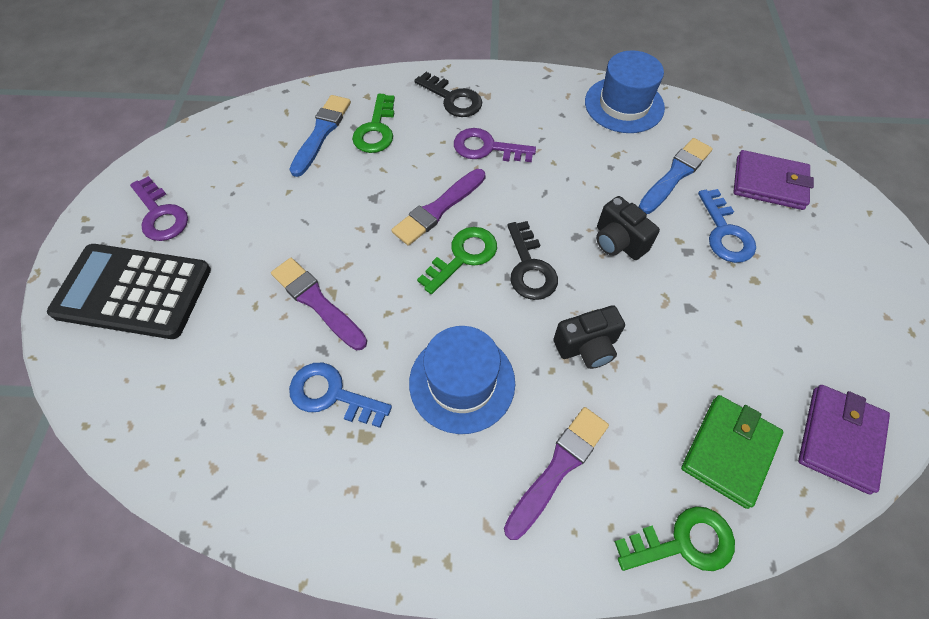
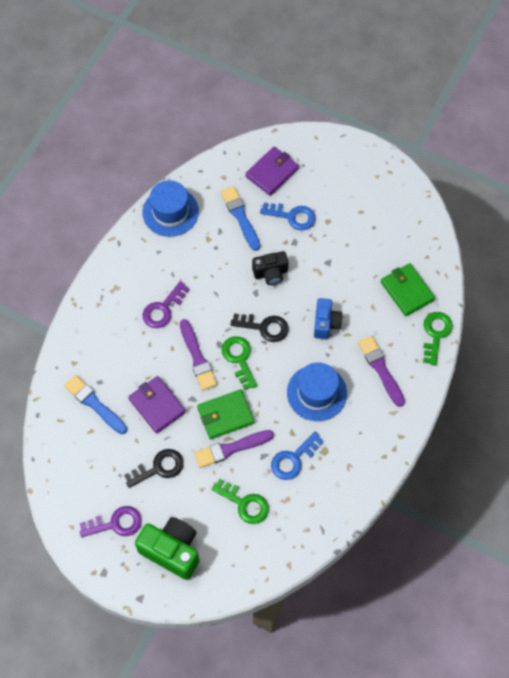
camera: 65 degrees left, 5 degrees up
black calculator [47,244,211,339] -> green camera [135,517,200,580]
green key [352,94,395,153] -> green key moved to [212,479,269,524]
black key [414,72,482,117] -> black key moved to [124,449,184,488]
black camera [553,305,625,369] -> blue camera [314,298,343,339]
purple wallet [798,385,890,494] -> purple wallet moved to [128,376,186,434]
none -> green wallet [197,389,254,439]

